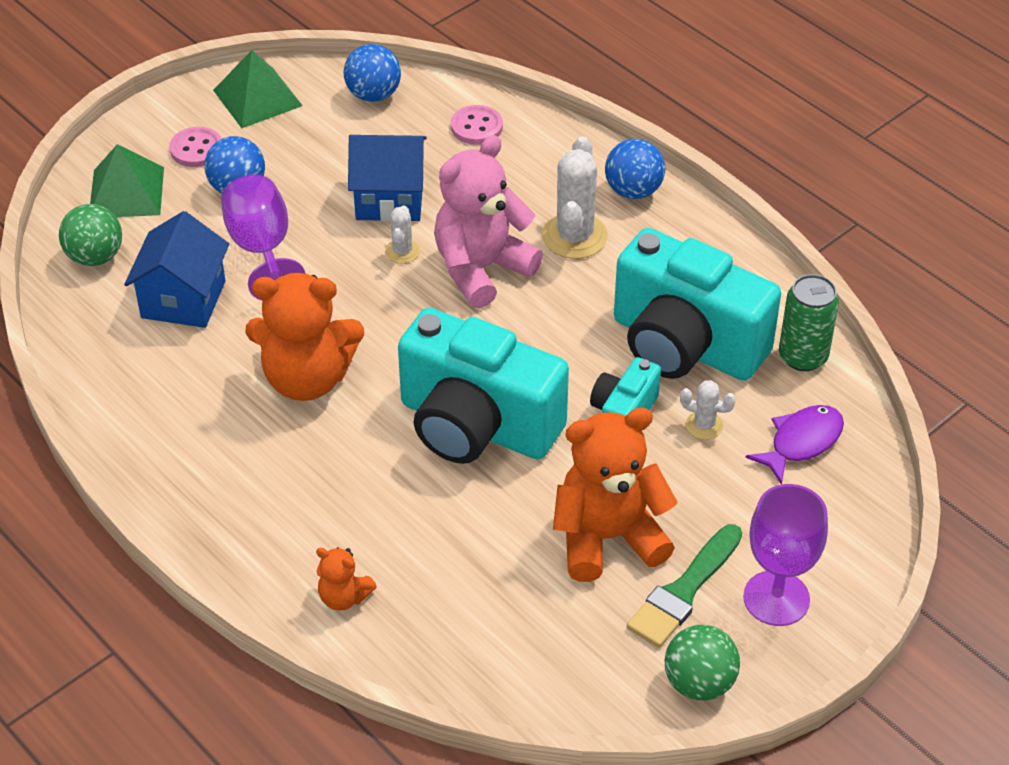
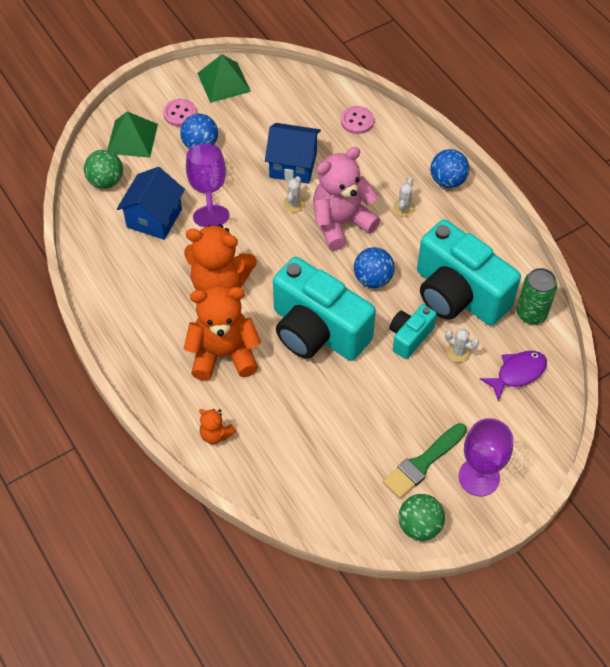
camera: 10 degrees right, 10 degrees up
blue ball [344,44,401,102] -> blue ball moved to [354,247,395,288]
white cactus [542,136,608,259] -> white cactus [393,177,415,217], size x0.53
orange teddy bear [553,407,678,582] -> orange teddy bear moved to [184,285,261,381]

